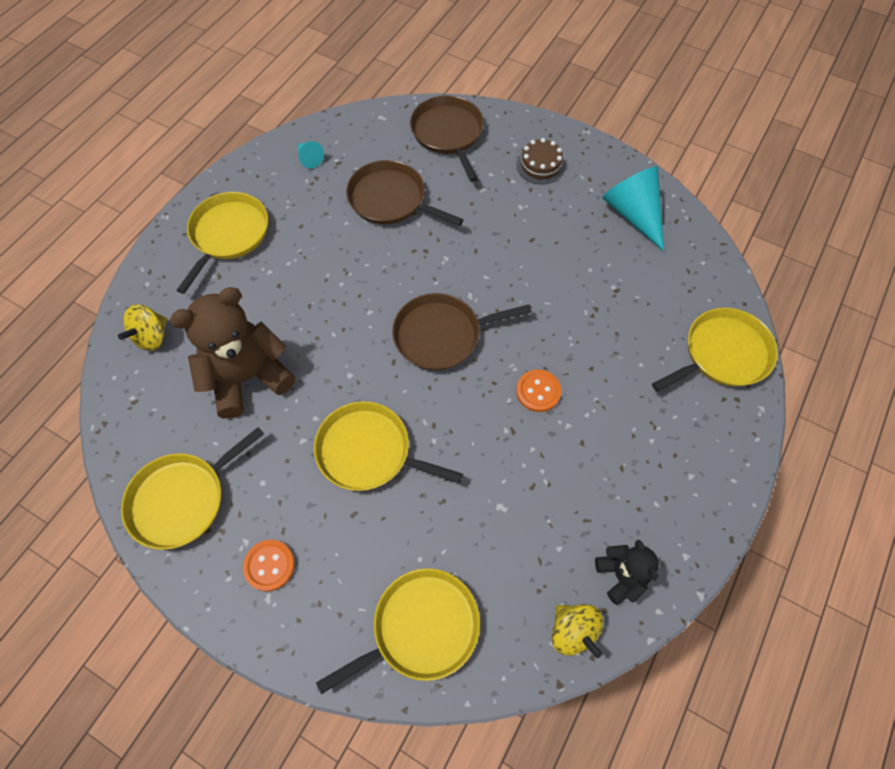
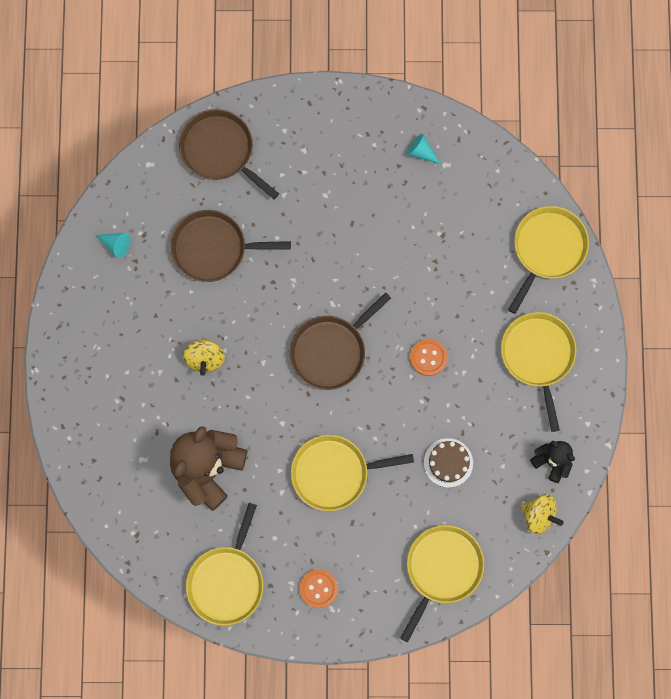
camera: 30 degrees left, 15 degrees up
yellow spinning top [118,304,167,351] -> yellow spinning top moved to [183,338,225,376]
yellow pan [176,192,268,294] -> yellow pan moved to [501,312,577,432]
brown cake [516,138,565,185] -> brown cake moved to [424,438,473,488]
turquoise cone [602,166,664,252] -> turquoise cone [407,134,441,164], size x0.48

